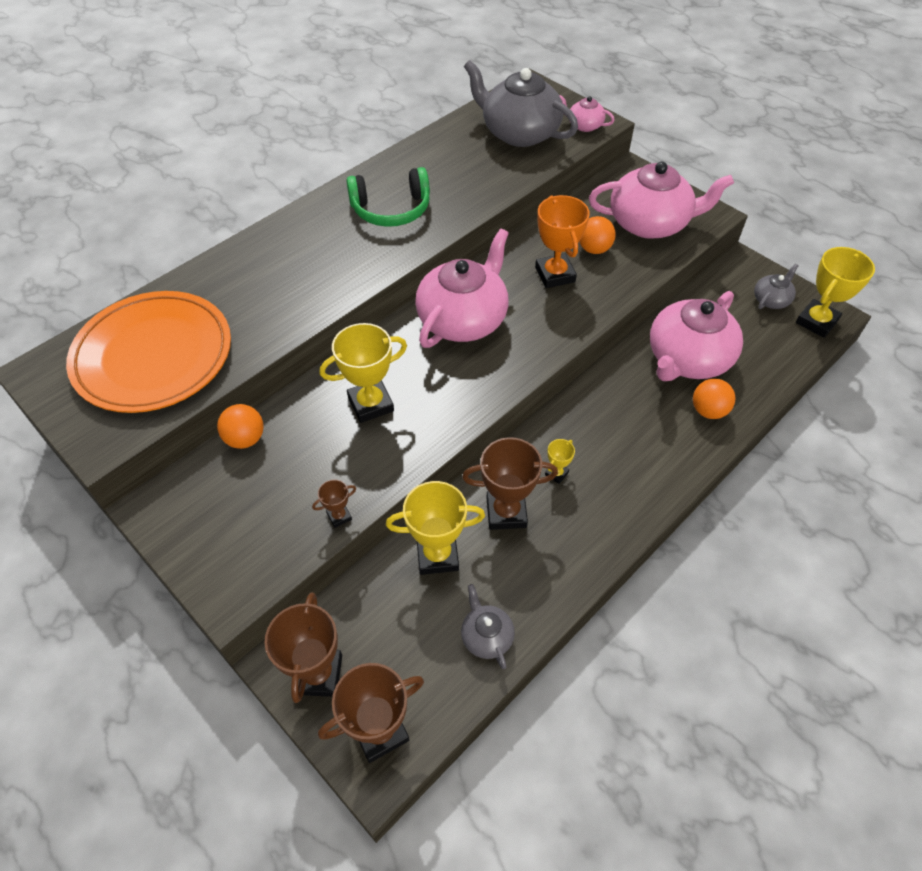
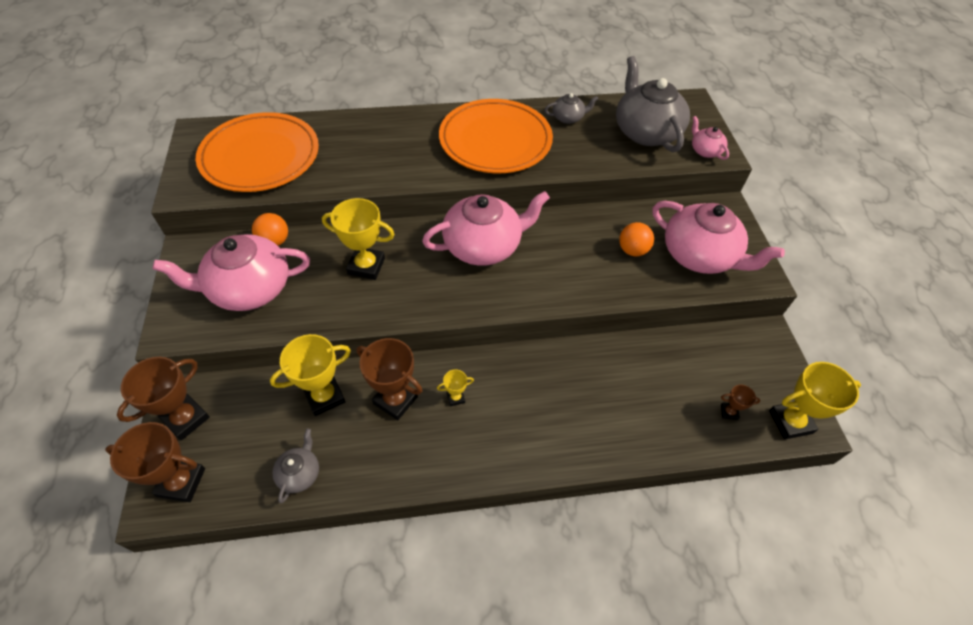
camera: 35 degrees right, 0 degrees up
brown trophy [312,479,356,528] -> brown trophy moved to [721,385,760,420]
green headphones [346,167,430,227] -> orange plate [439,99,553,173]
yellow trophy [386,481,485,575] -> yellow trophy turned 60 degrees counterclockwise [270,334,351,416]
orange trophy [535,195,590,288] -> none
pink teapot [650,291,743,381] -> pink teapot moved to [152,234,310,311]
orange ball [693,379,735,419] -> none
grey teapot [754,264,799,309] -> grey teapot moved to [545,93,598,124]

